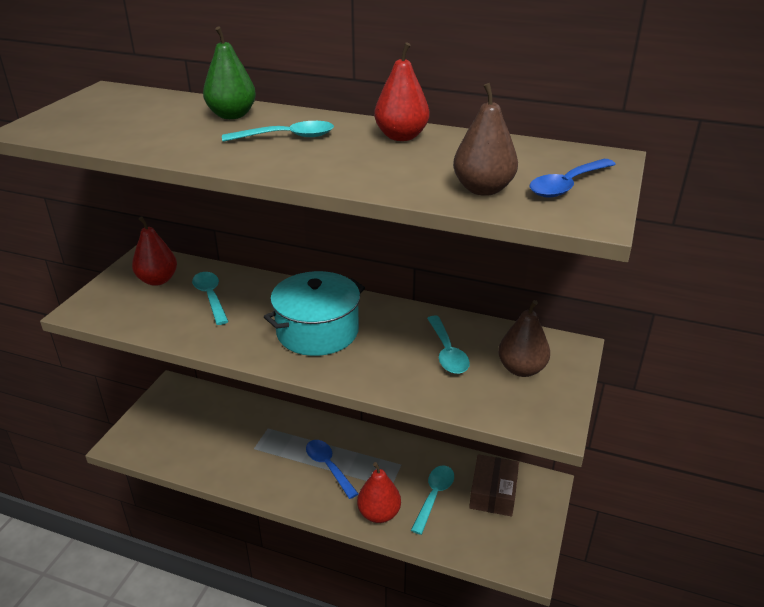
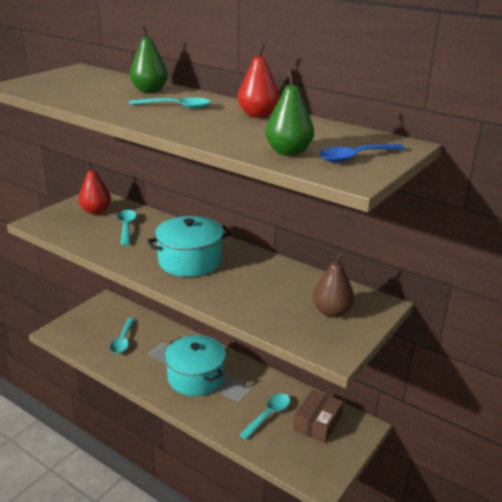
camera: 15 degrees right, 5 degrees down
blue spoon [306,440,358,499] -> turquoise pot [165,335,226,396]
red pear [357,462,401,523] -> none
turquoise spoon [427,316,470,374] -> turquoise spoon moved to [110,318,135,354]
brown pear [453,83,518,196] -> green pear [265,69,314,156]

